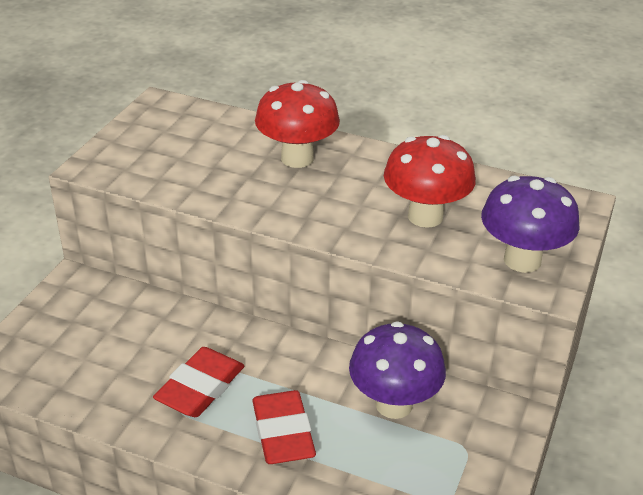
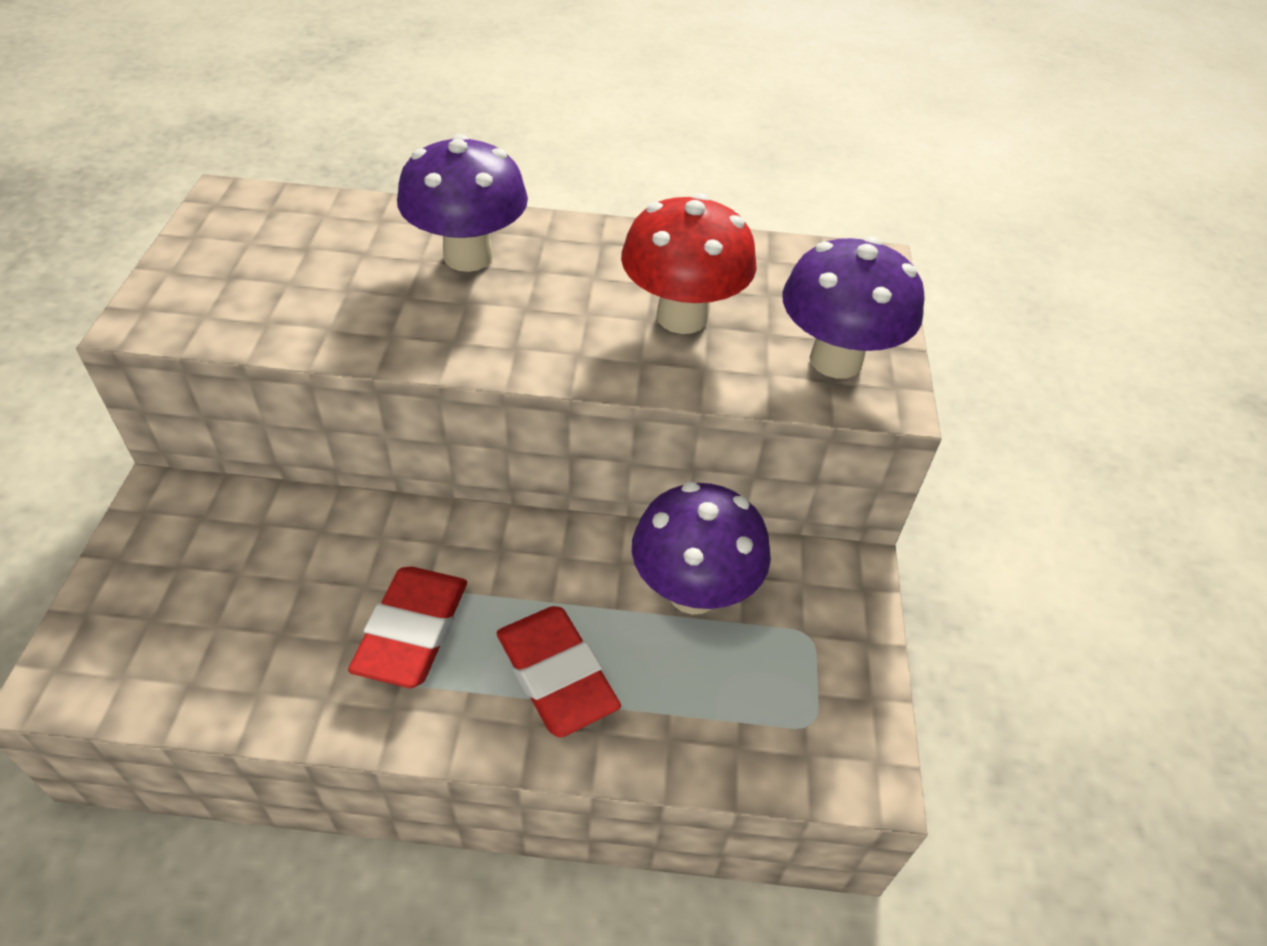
camera: 20 degrees left, 10 degrees up
red mushroom [255,80,340,168] -> purple mushroom [397,134,528,272]

